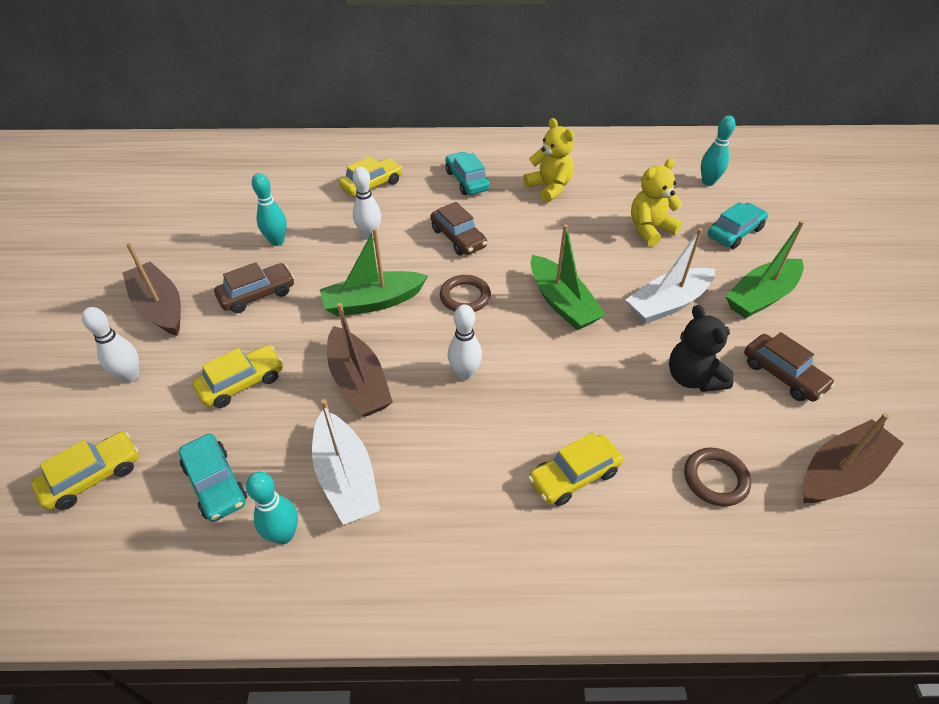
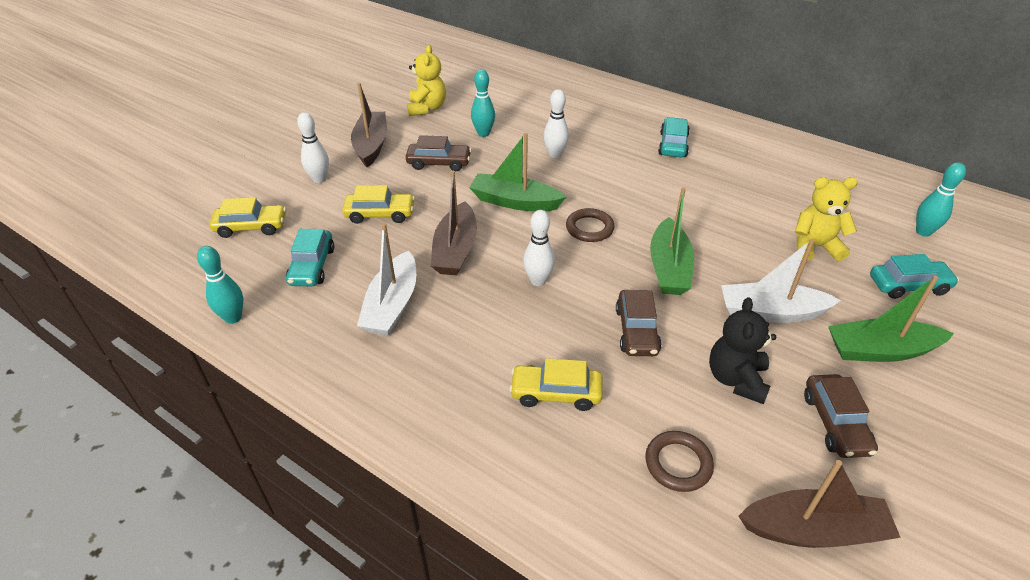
camera: 35 degrees right, 5 degrees down
turquoise bowling pin [246,472,298,544] -> turquoise bowling pin moved to [197,246,243,324]
yellow car [339,156,402,197] -> none
brown car [430,202,487,255] -> brown car moved to [616,290,662,356]
yellow teddy bear [523,118,574,203] -> yellow teddy bear moved to [407,45,446,116]

